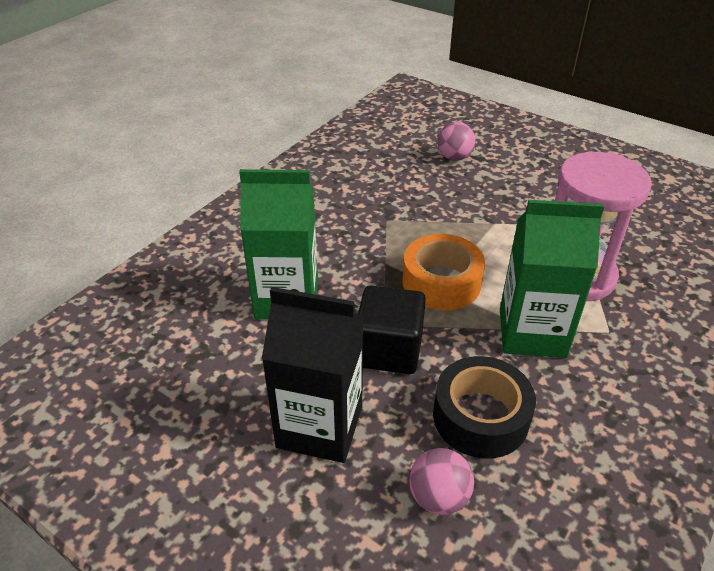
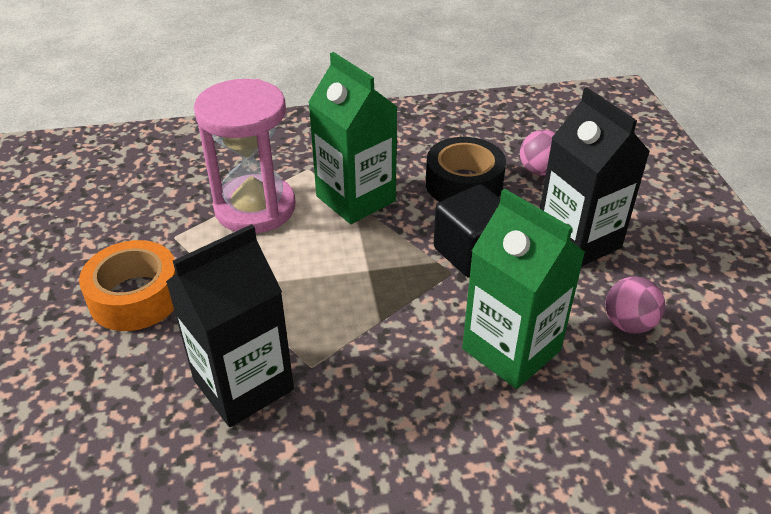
camera: 135 degrees left, 0 degrees up
orange tape [402,234,485,310] -> orange tape moved to [79,240,176,331]
pink ball [437,122,476,161] -> pink ball moved to [605,276,665,333]
none -> black carton [166,224,294,427]

